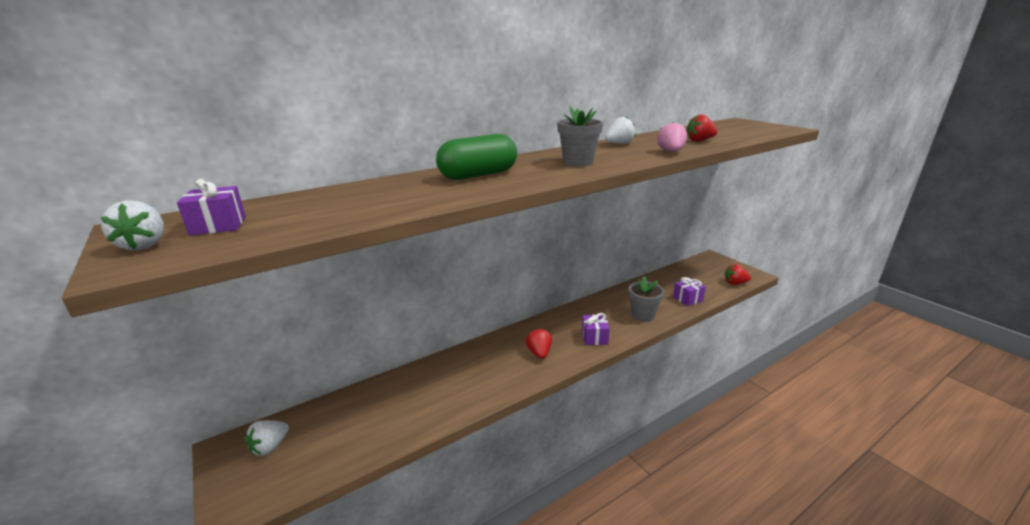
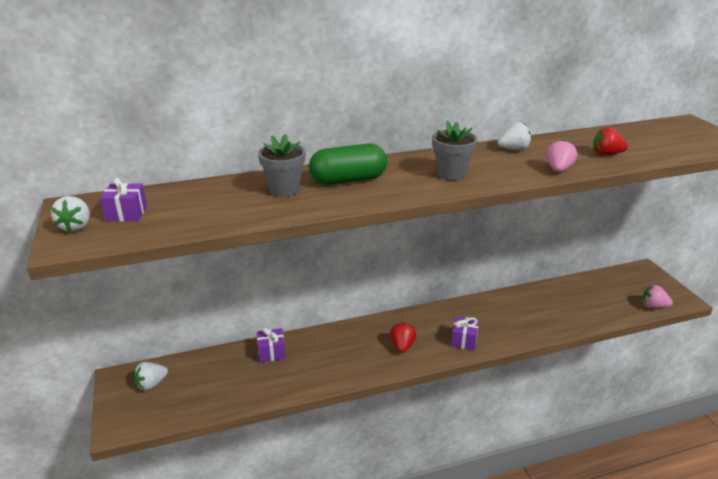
camera: 15 degrees right, 5 degrees up
grey flower pot [628,276,664,322] -> grey flower pot moved to [258,134,305,197]
purple gift [673,277,706,306] -> purple gift moved to [257,327,285,362]
red strawberry [725,264,751,285] -> pink strawberry [642,285,673,308]

